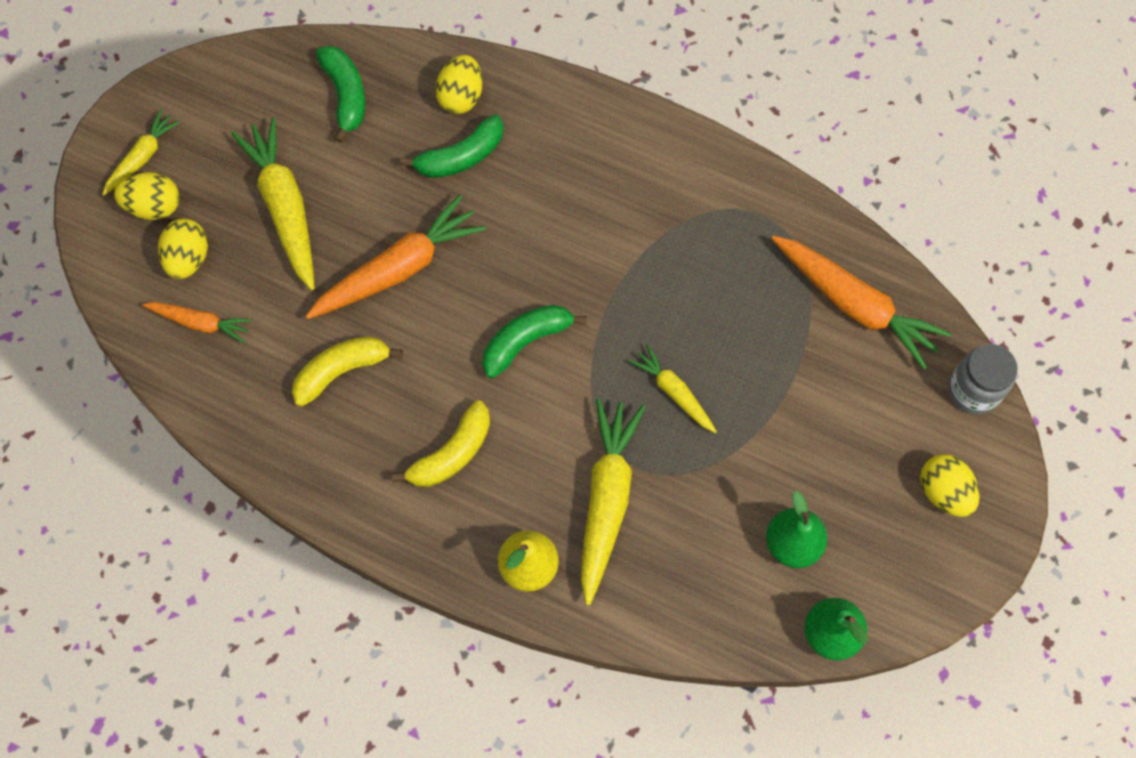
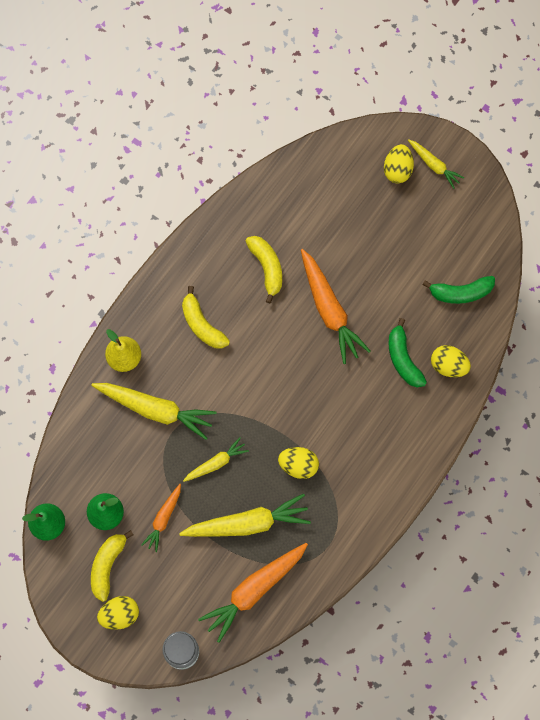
camera: 100 degrees right, 5 degrees up
orange carrot [142,302,252,343] -> orange carrot moved to [141,484,181,552]
yellow egg [158,219,208,279] -> yellow egg moved to [278,447,319,479]
yellow carrot [231,118,315,290] -> yellow carrot moved to [179,494,311,537]
green banana [482,305,587,378] -> none
none -> yellow banana [91,530,134,602]

